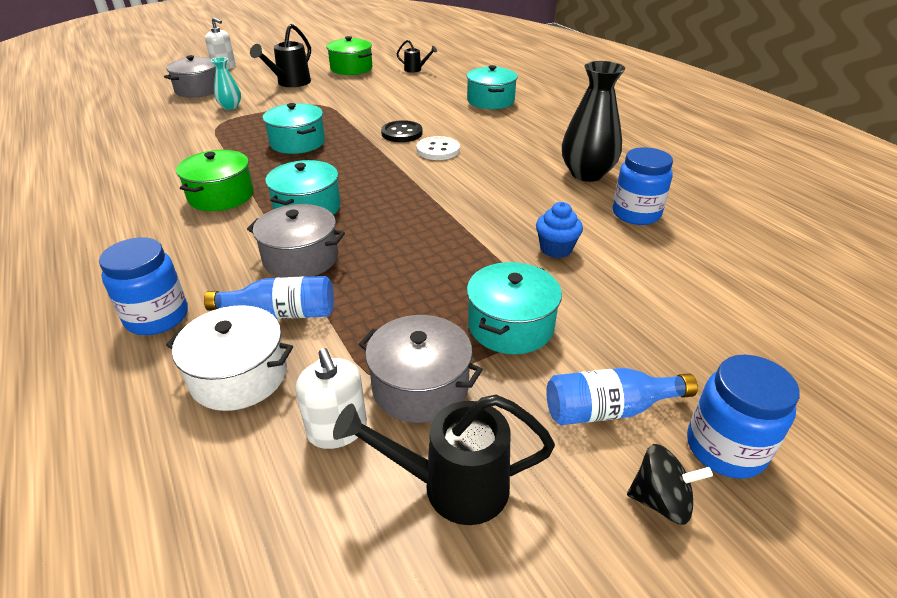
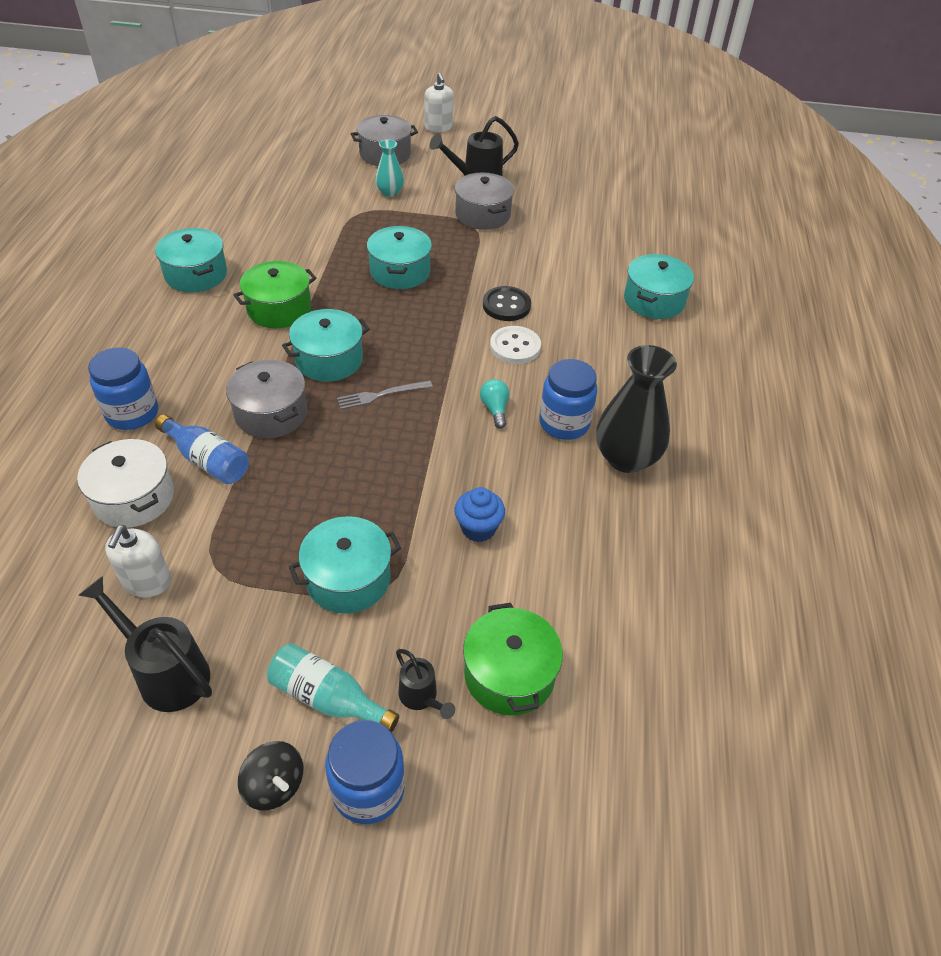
camera: 35 degrees right, 10 degrees up
green pot [327,36,372,75] -> green pot moved to [463,603,563,716]
grey pot [359,315,483,423] -> grey pot moved to [455,172,514,230]
black watering can [397,40,437,73] -> black watering can moved to [396,649,455,719]
blue bottle [546,368,698,425] -> turquoise bottle [267,643,399,733]
blue jar [613,147,673,225] -> blue jar moved to [539,359,597,440]
none -> turquoise pot [155,228,227,292]
none -> grey fork [337,380,433,410]
none -> turquoise light bulb [480,379,509,429]

